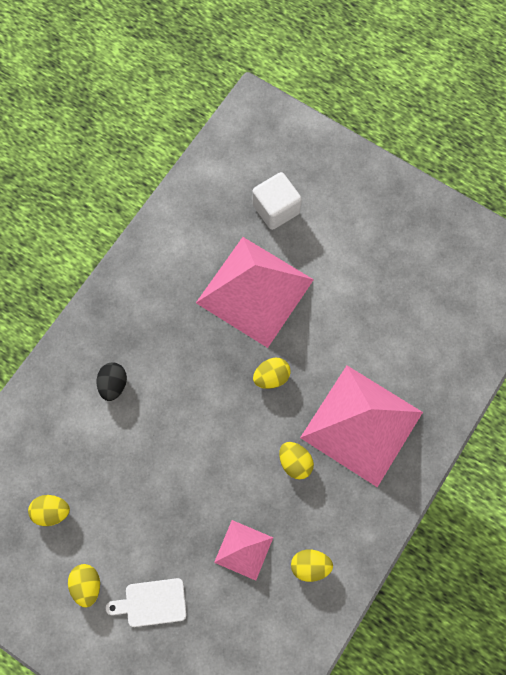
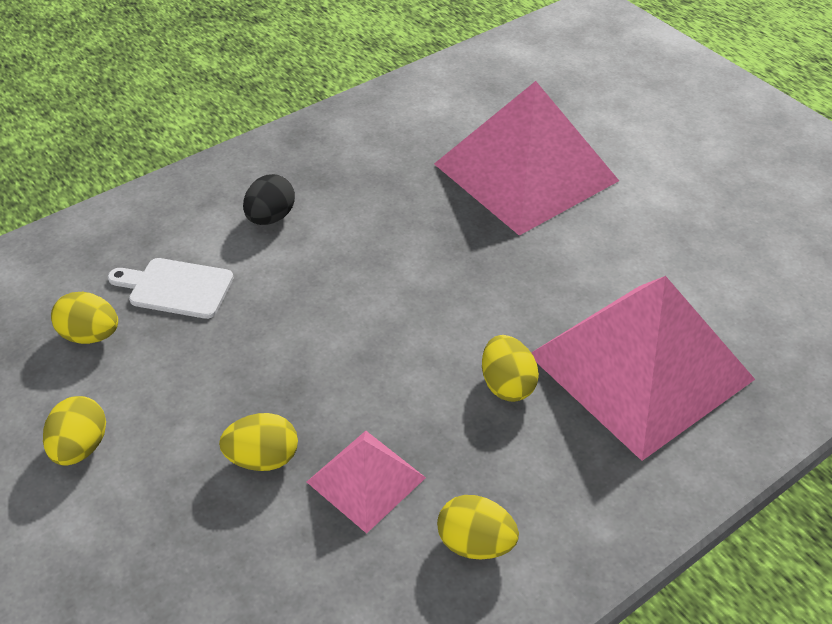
camera: 20 degrees right, 25 degrees down
white cutting board [106,578,187,627] -> white cutting board moved to [108,258,234,319]
white cube [252,172,302,230] -> none
yellow egg [253,358,290,389] -> yellow egg moved to [219,413,298,471]

